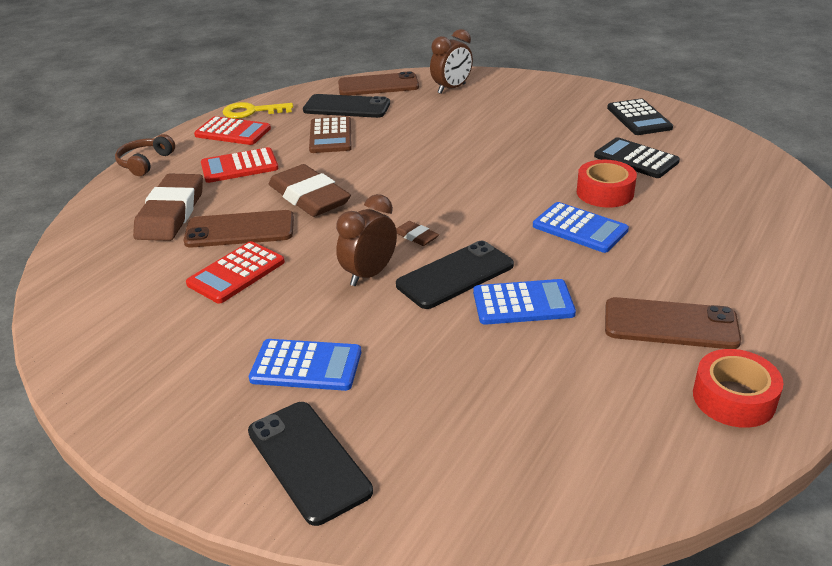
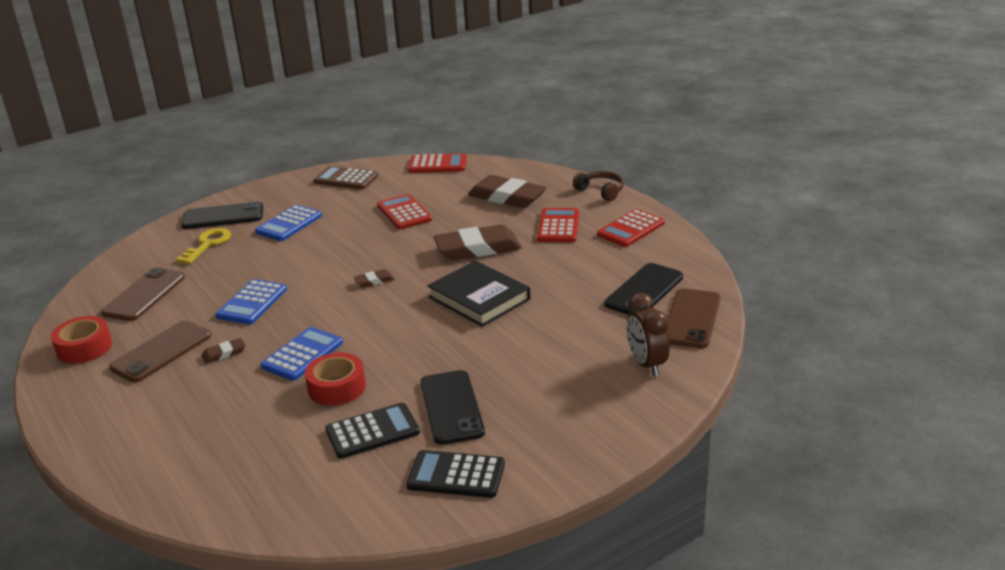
camera: 115 degrees right, 5 degrees down
brown phone [184,210,294,248] -> brown phone moved to [101,267,185,321]
yellow key [223,102,293,119] -> yellow key moved to [176,228,231,264]
brown calculator [309,116,352,153] -> brown calculator moved to [313,166,378,189]
brown clock [336,194,397,286] -> none
black phone [396,241,514,309] -> black phone moved to [420,370,485,445]
blue calculator [533,202,629,253] -> blue calculator turned 150 degrees clockwise [260,327,343,381]
none -> brown eraser [202,338,245,364]
none -> red calculator [408,154,467,173]
none -> black book [427,261,531,327]

